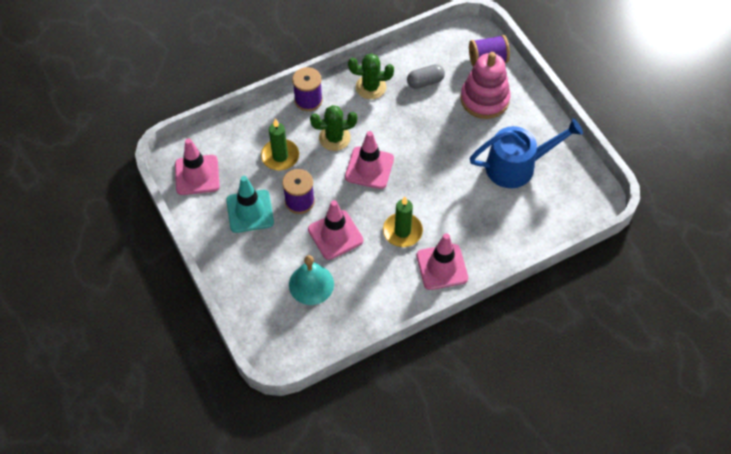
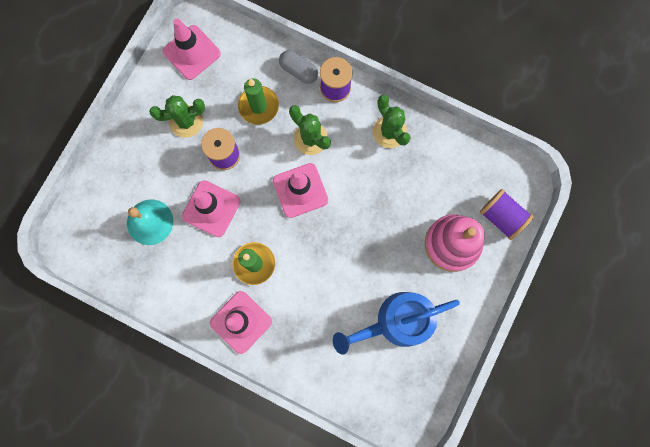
camera: 55 degrees right, 20 degrees up
turquoise traffic cone [226,176,274,233] -> green cactus [149,95,205,138]
grey capsule [407,64,445,89] -> grey capsule moved to [279,50,318,84]
blue watering can [469,118,583,188] -> blue watering can turned 120 degrees clockwise [333,292,460,355]

